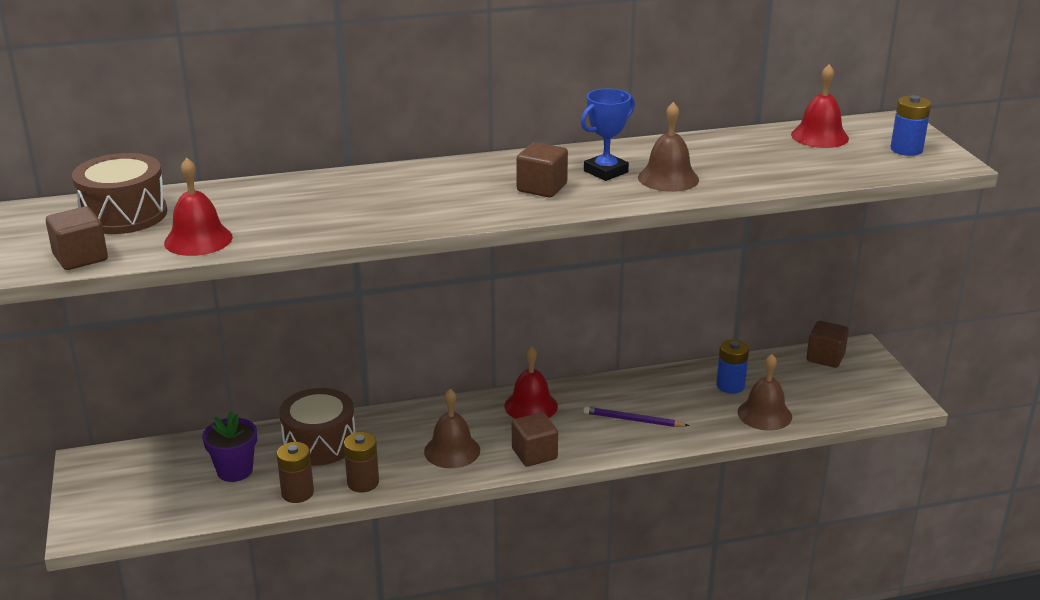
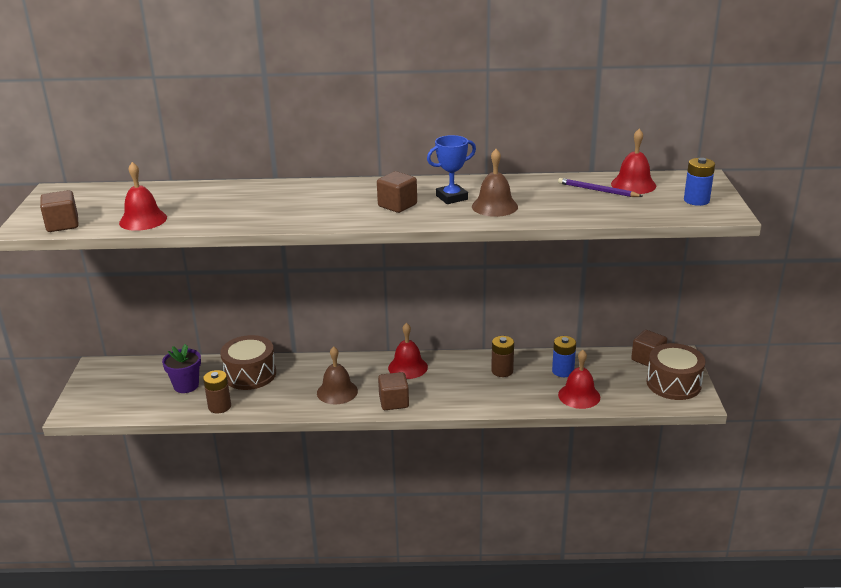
camera: 15 degrees right, 0 degrees up
brown drum [72,153,167,234] -> brown drum moved to [646,343,705,400]
brown battery [344,432,379,492] -> brown battery moved to [491,336,514,377]
purple pencil [583,406,689,427] -> purple pencil moved to [558,178,642,197]
brown bell [738,354,792,431] -> red bell [558,350,600,409]

